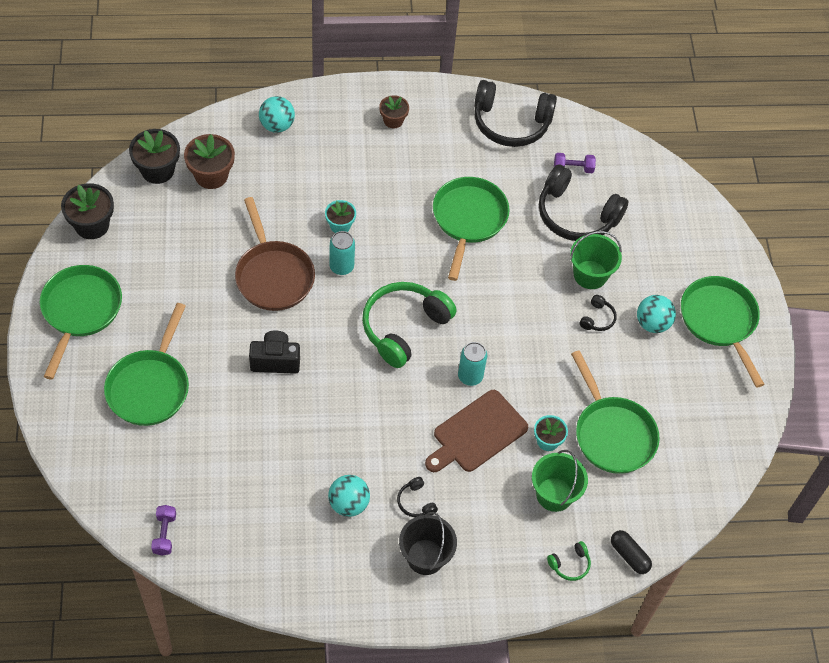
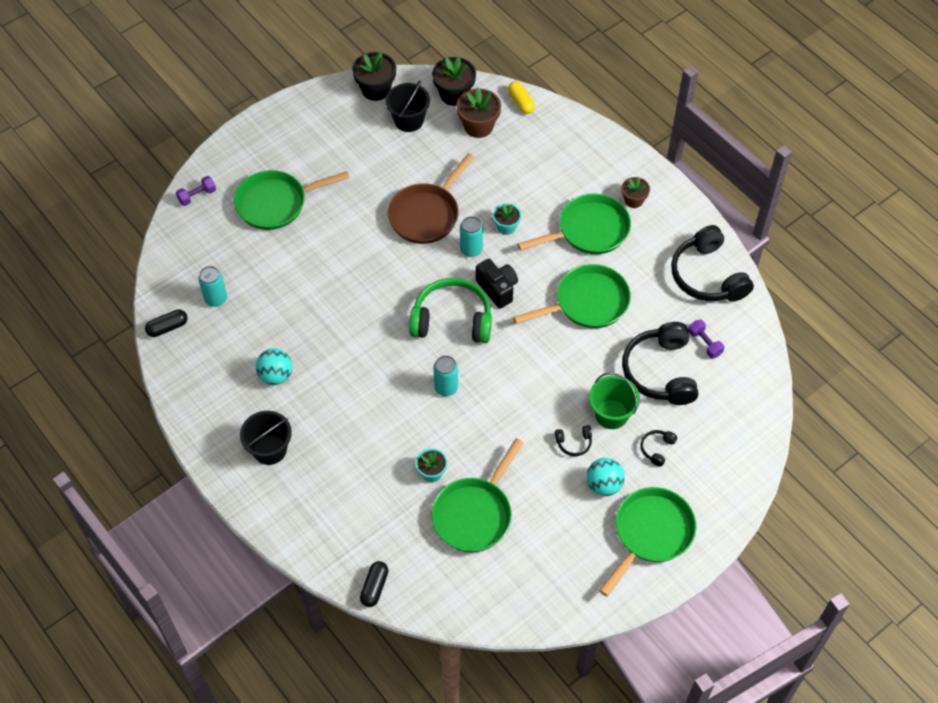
camera: 60 degrees right, 0 degrees up
green pan [39,265,122,379] -> green pan moved to [517,194,631,254]
purple dumbbell [151,505,176,556] -> purple dumbbell moved to [176,176,216,206]
black camera [249,331,300,374] -> black camera moved to [476,259,518,309]
turquoise ball [259,96,295,133] -> none
black headphones [397,477,438,517] -> black headphones moved to [640,430,677,466]
brown cutting board [425,390,528,472] -> none
green bucket [532,450,588,512] -> none
green headphones [547,541,591,581] -> none
none -> black capsule [145,309,187,337]
none -> turquoise can [198,266,227,307]
none -> black bucket [385,80,430,132]
none -> yellow capsule [508,82,535,114]

